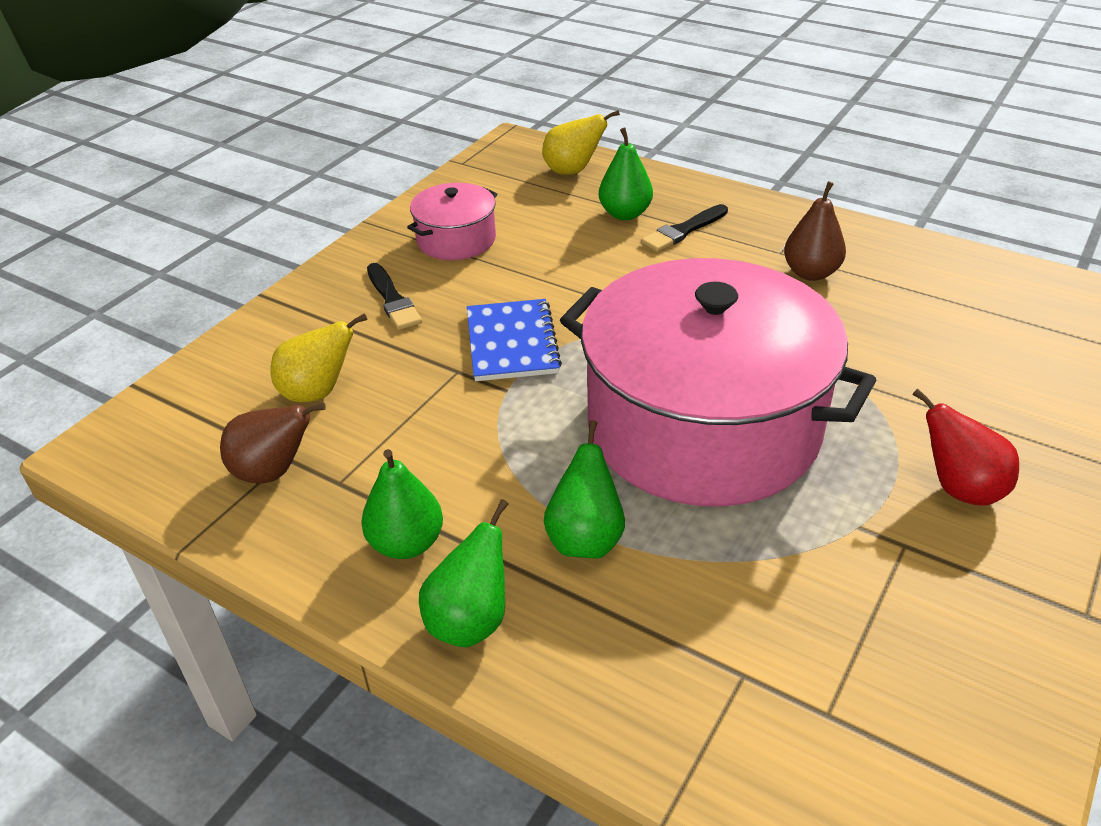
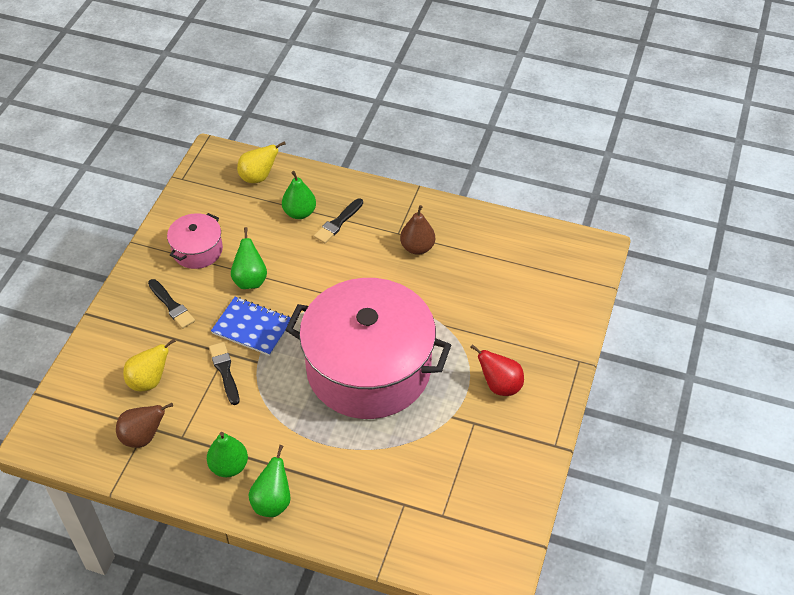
camera: 15 degrees left, 10 degrees up
blue notebook [467,299,562,381] -> blue notebook turned 45 degrees counterclockwise [211,297,291,356]
green pear [544,420,625,559] -> green pear moved to [231,227,267,289]
none -> black brush [209,342,239,405]

